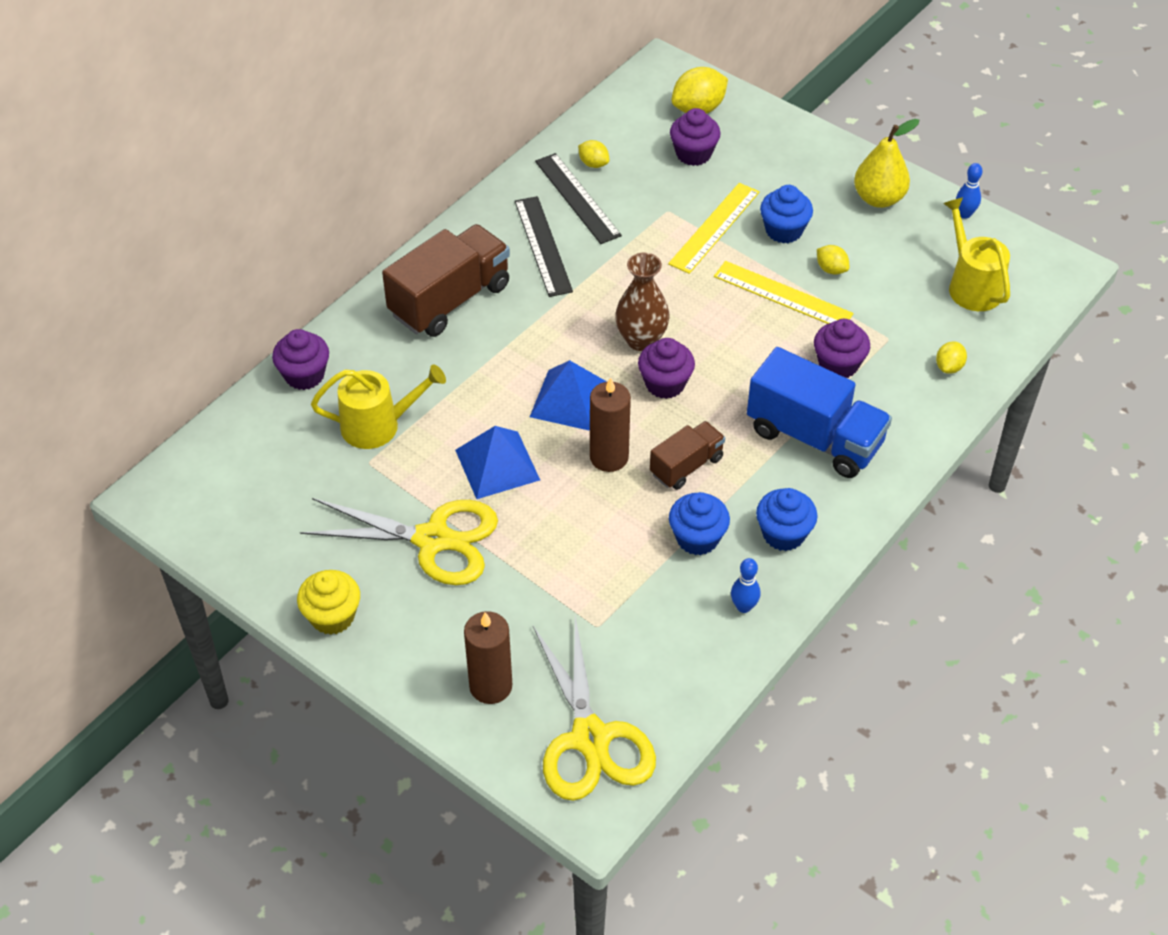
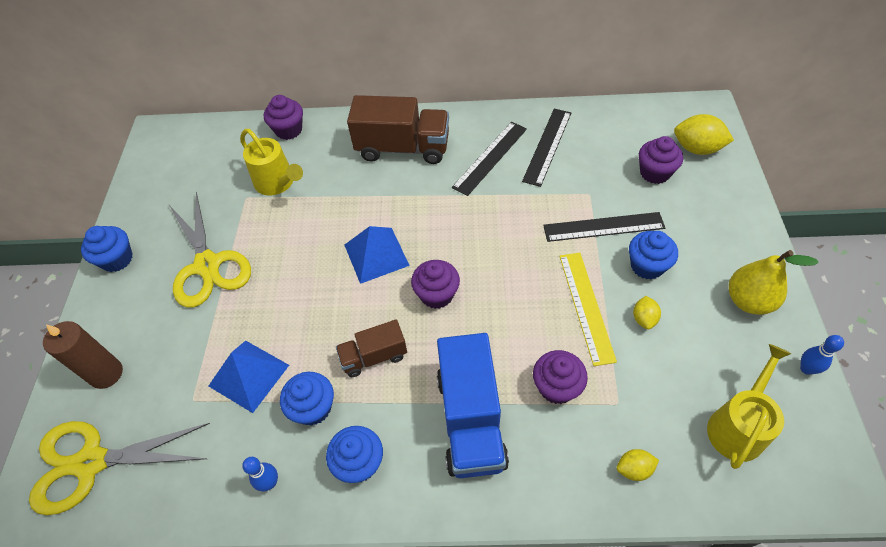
camera: 55 degrees right, 5 degrees up
yellow cupcake [297,570,360,635] -> blue cupcake [81,226,133,272]
blue pyramid [455,426,540,499] -> blue pyramid moved to [209,341,289,413]
yellow scissors [533,616,656,801] -> yellow scissors turned 45 degrees clockwise [29,421,210,515]
yellow lemon [578,140,609,168] -> none
brown candle [590,377,631,472] -> none
brown vase [615,253,670,351] -> none
brown truck [650,421,725,490] -> brown truck turned 150 degrees clockwise [336,320,407,377]
yellow ruler [668,183,760,274] -> black ruler [543,212,665,242]

